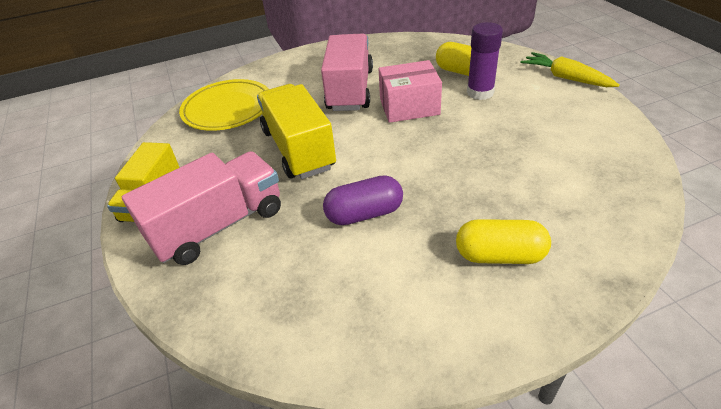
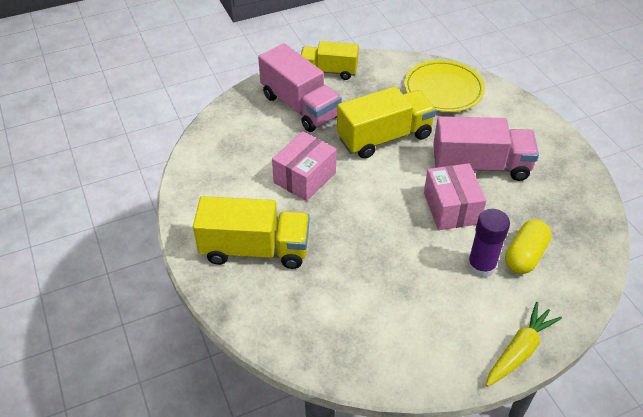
camera: 85 degrees right, 5 degrees up
purple capsule [323,175,403,225] -> pink box [272,131,337,201]
yellow capsule [456,219,551,264] -> yellow truck [193,196,310,269]

